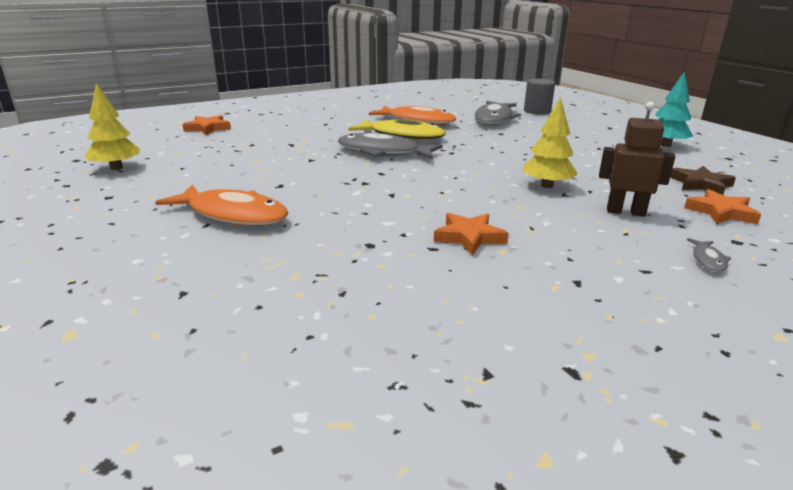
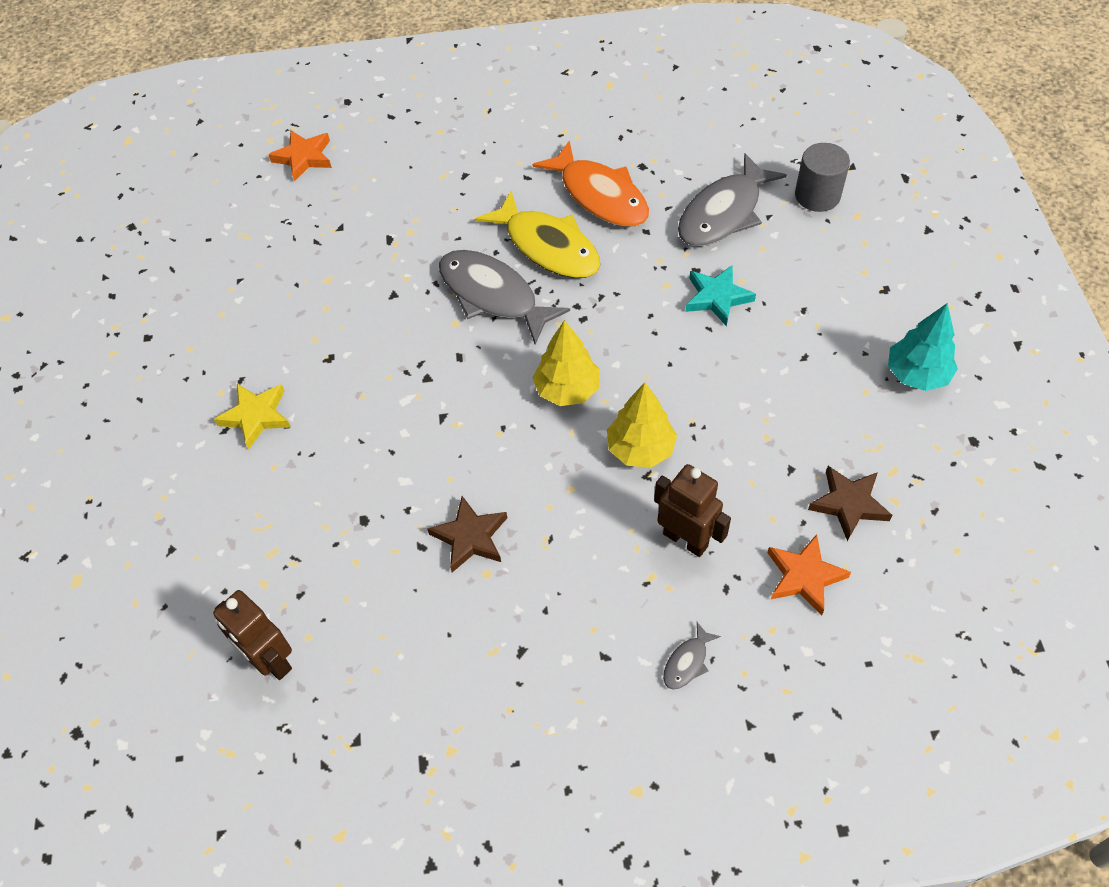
camera: 25 degrees right, 30 degrees up
yellow tree [85,83,140,170] -> yellow tree moved to [533,320,600,406]
orange fish [155,184,289,226] -> yellow star [214,384,291,449]
orange star [434,213,509,255] -> brown star [427,496,507,572]
none -> brown robot [213,590,292,680]
none -> turquoise star [686,265,756,327]

